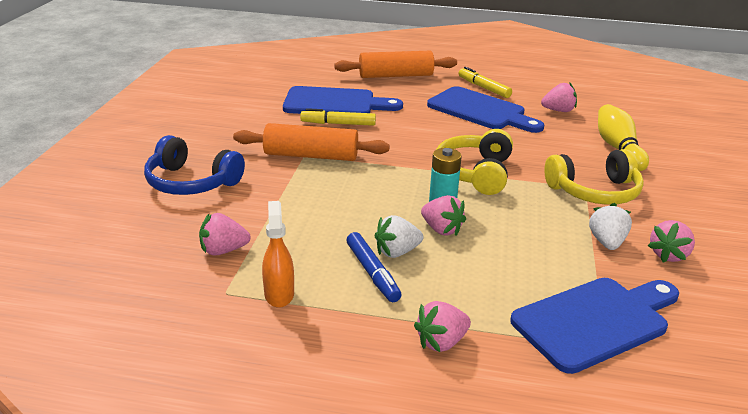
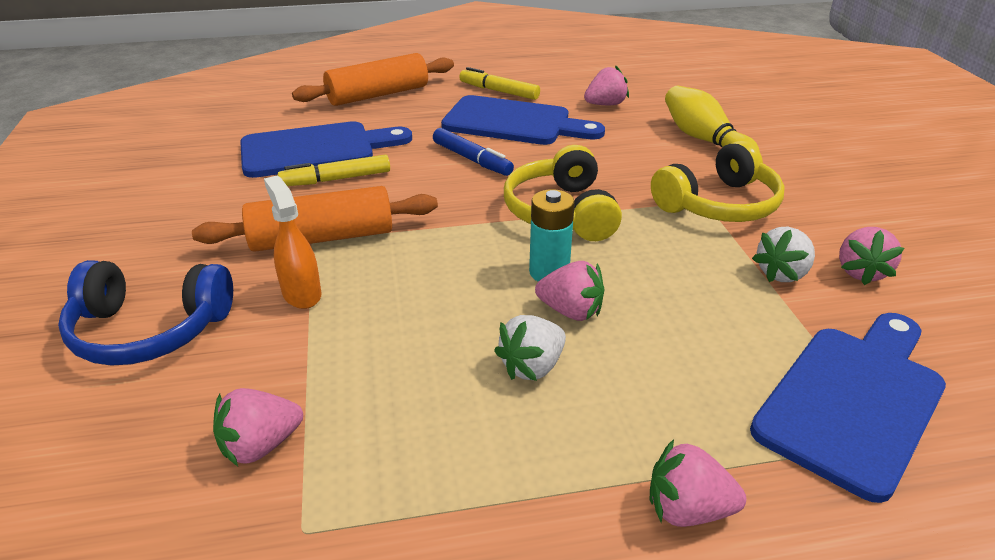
camera: 20 degrees left, 5 degrees up
orange spray bottle [262,201,294,308] -> orange spray bottle moved to [264,175,322,309]
blue marker [346,232,401,302] -> blue marker moved to [433,128,514,176]
pink strawberry [414,301,471,352] -> pink strawberry turned 60 degrees clockwise [650,439,746,527]
white strawberry [589,203,632,250] -> white strawberry turned 120 degrees counterclockwise [752,227,815,282]

